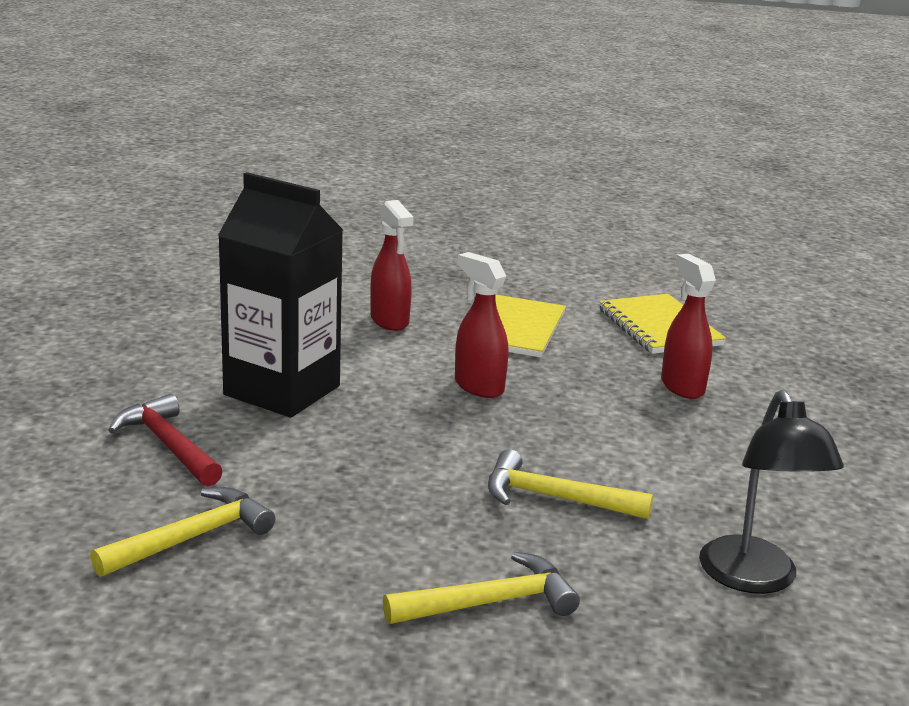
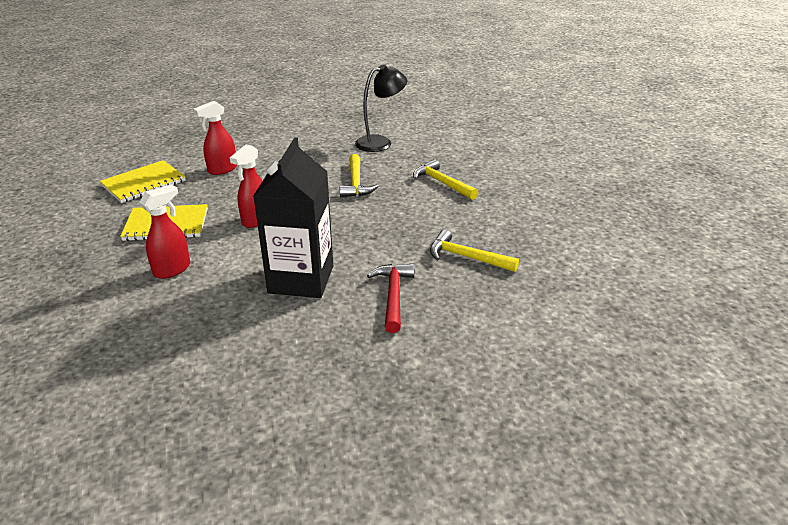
camera: 110 degrees left, 10 degrees up
red hammer [108,394,223,486] -> red hammer turned 150 degrees clockwise [367,264,414,333]

